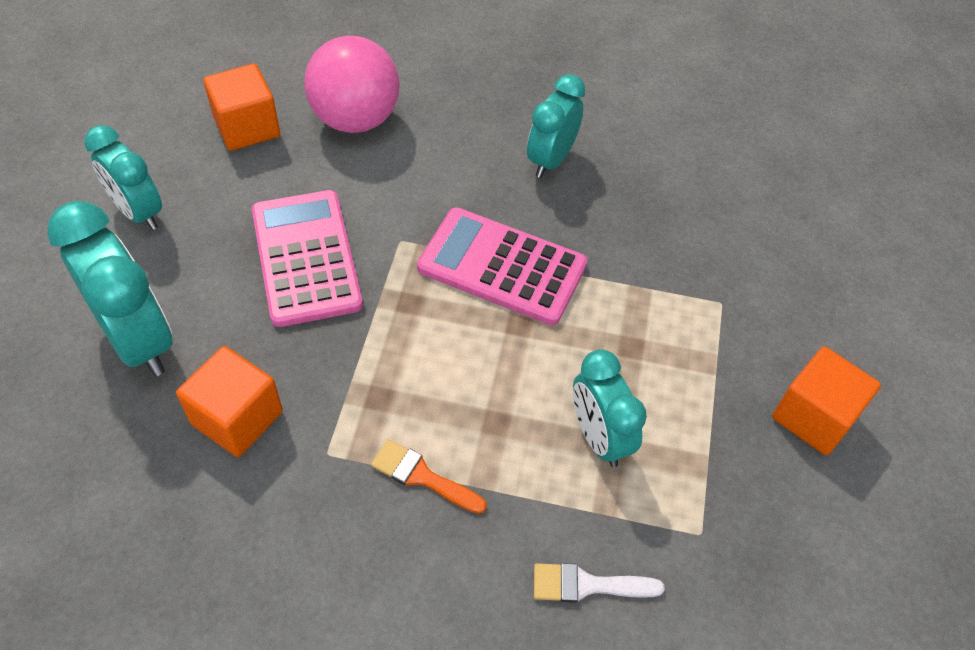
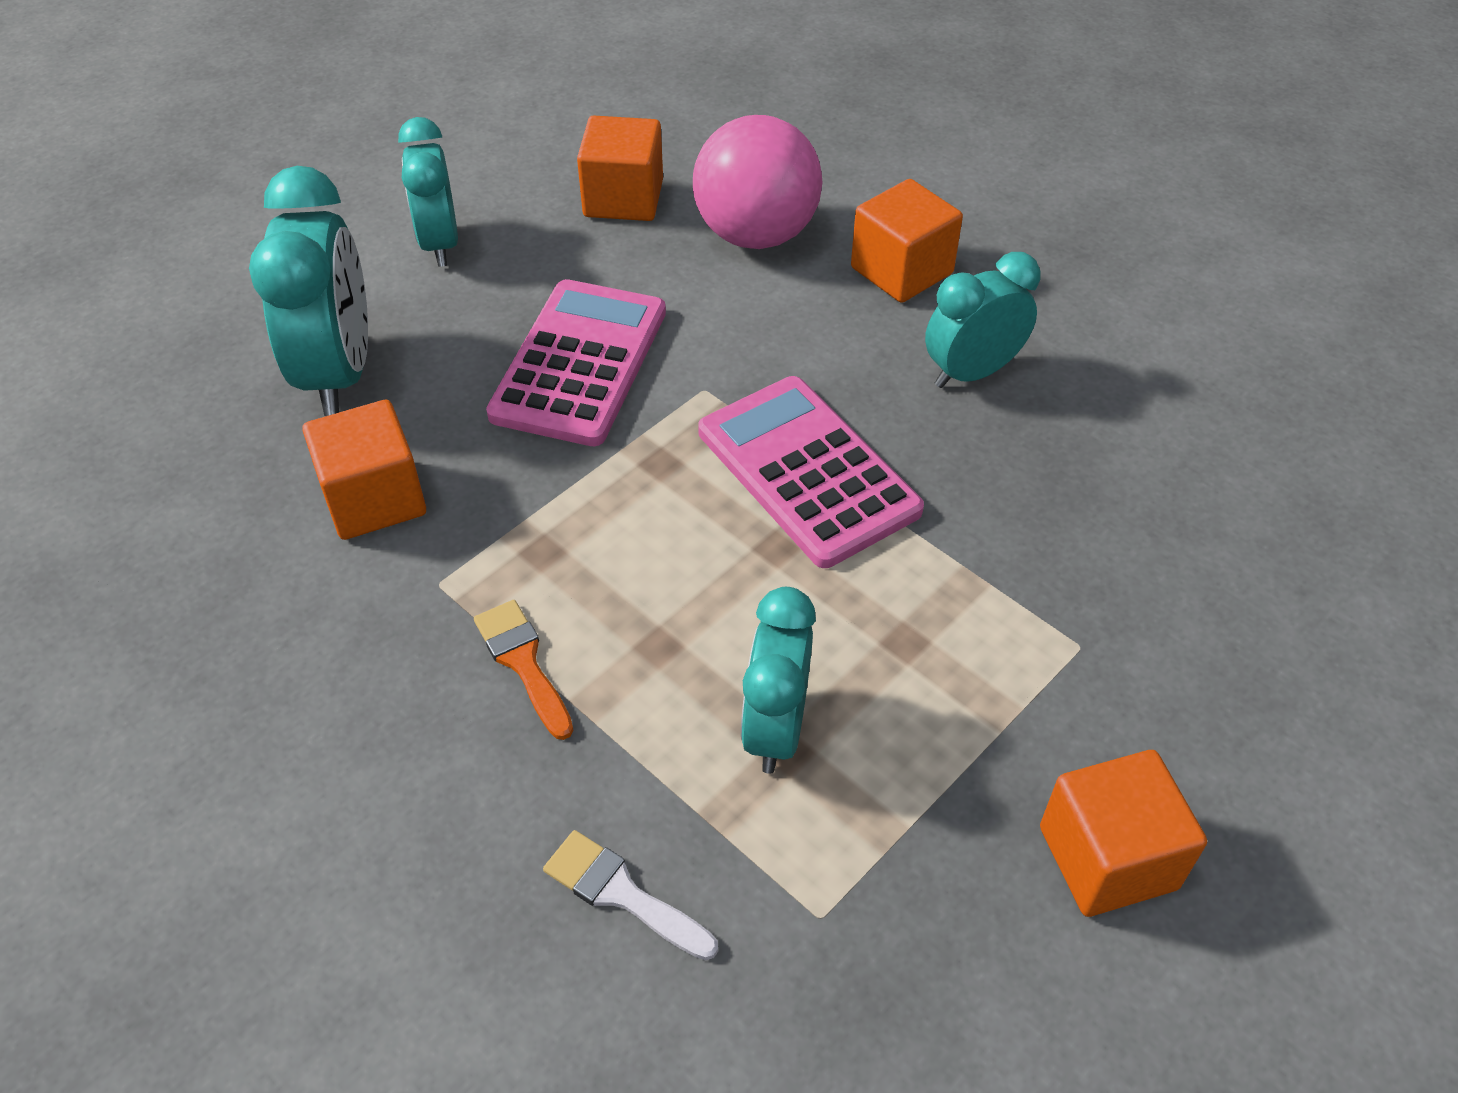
camera: 35 degrees right, 5 degrees down
none -> orange cube [851,179,963,303]

